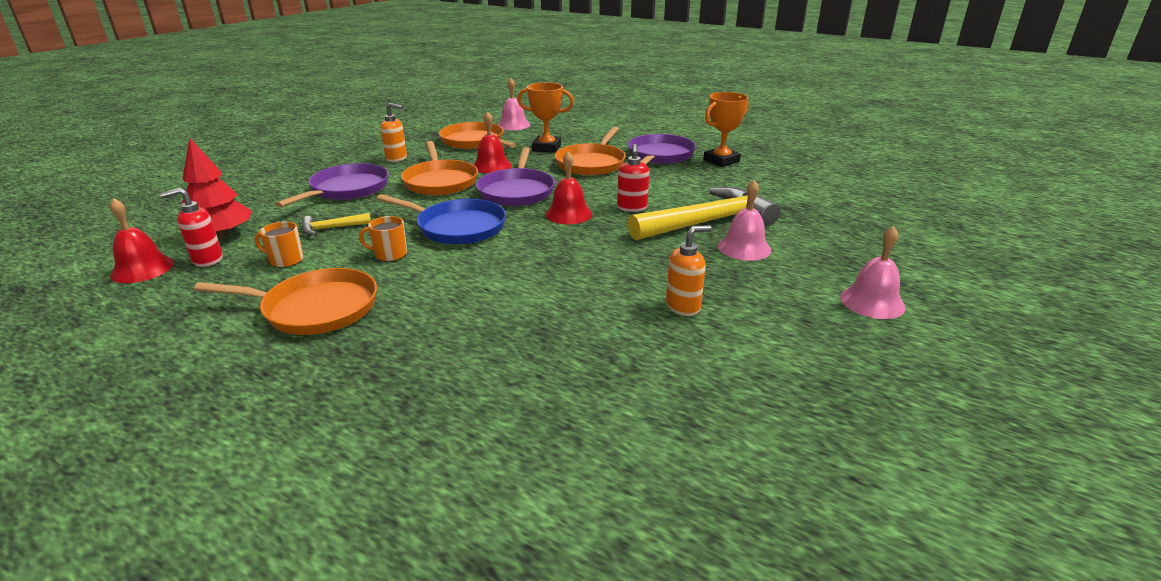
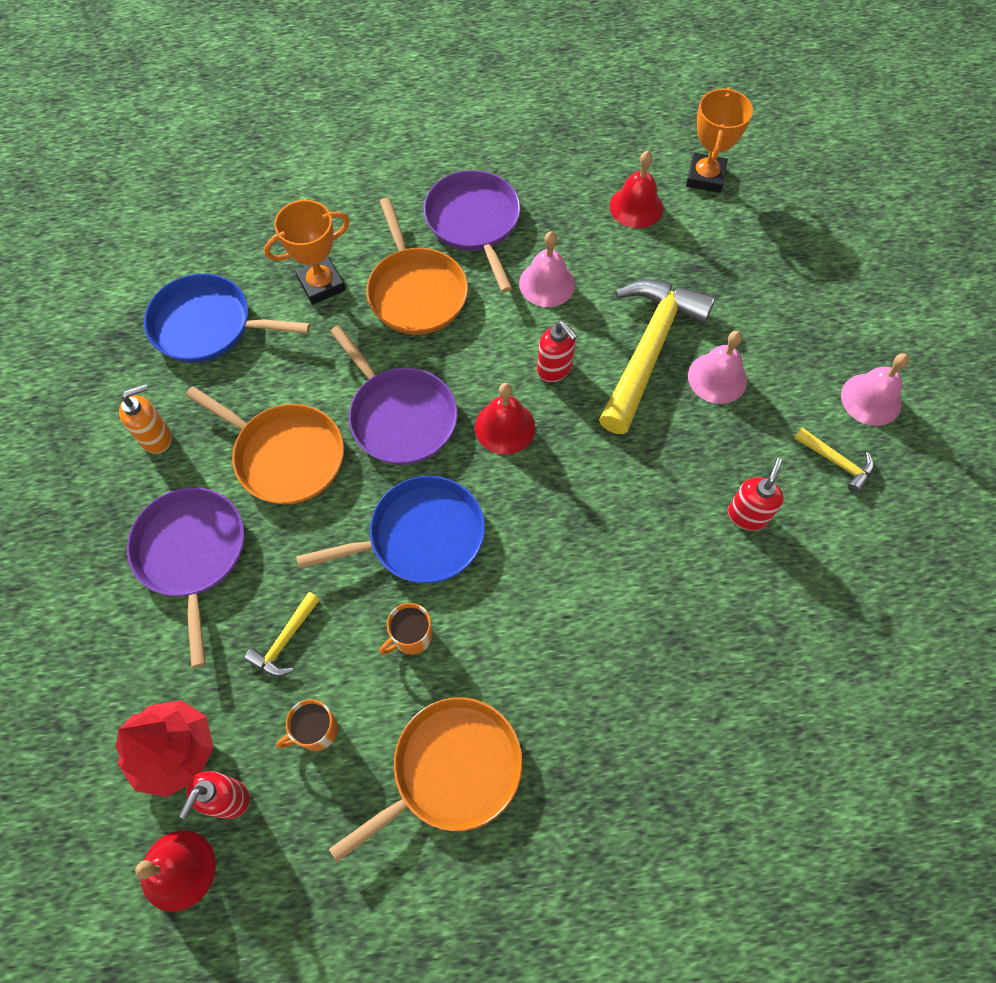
camera: 40 degrees left, 35 degrees up
orange pan [439,122,517,149] -> blue pan [144,273,310,363]
red bell [473,111,512,173] -> red bell moved to [610,151,663,228]
pink bell [498,78,530,130] -> pink bell moved to [519,231,575,307]
orange soap dispenser [666,225,712,316] -> red soap dispenser [728,458,784,531]
orange trophy [703,92,749,167] -> orange trophy moved to [686,87,753,193]
none -> yellow hammer [794,427,874,494]

